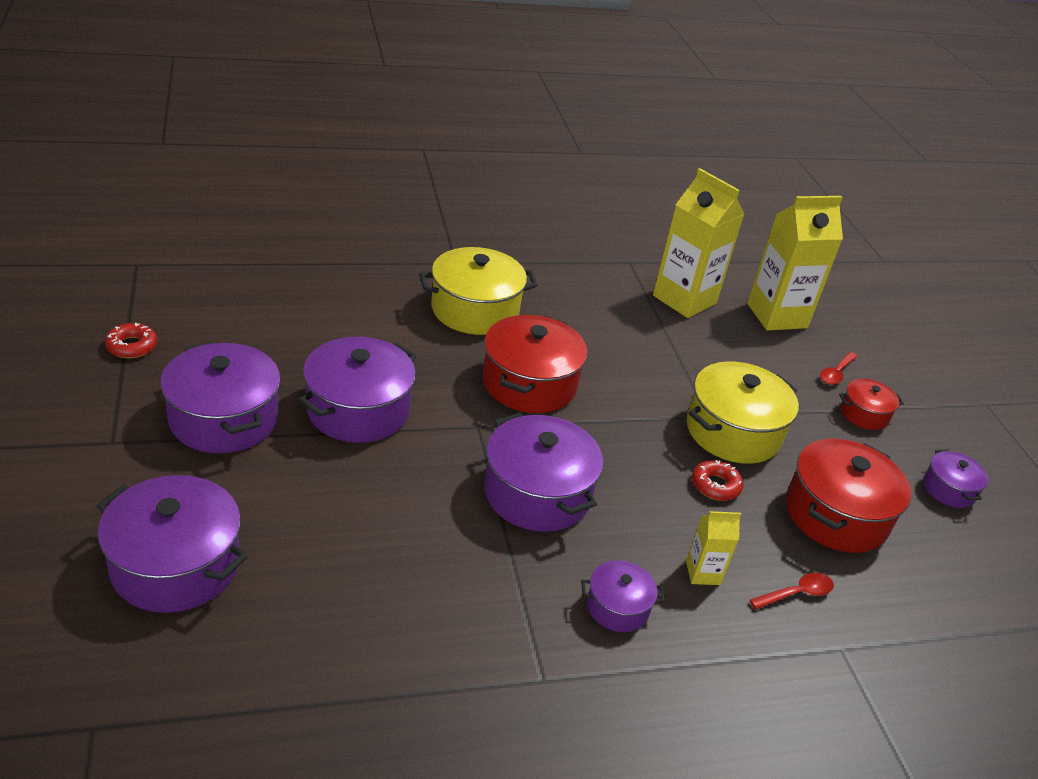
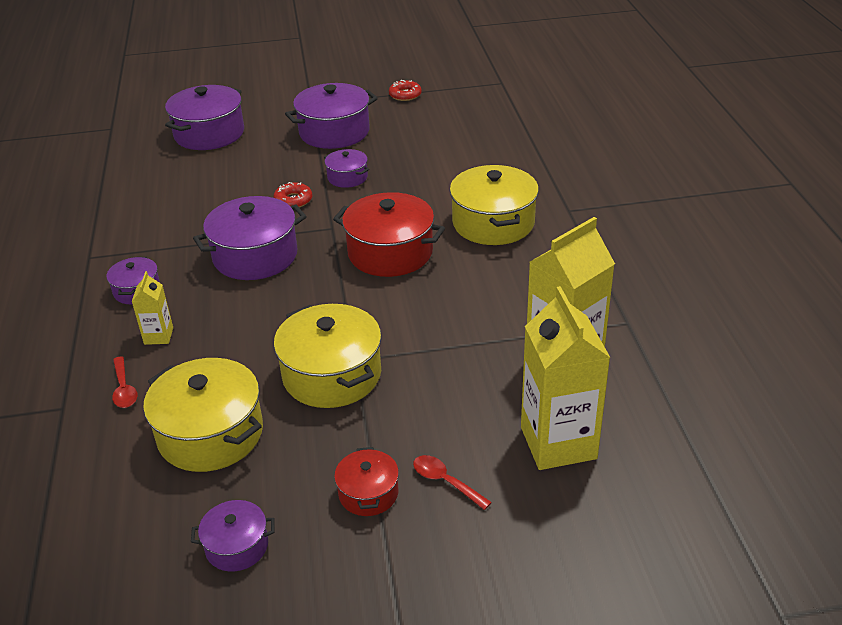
camera: 100 degrees right, 0 degrees up
purple pot [298,337,416,443] -> purple pot [324,149,369,188], size x0.53
red donut [692,460,743,501] -> red donut moved to [273,182,312,208]
red pot [786,438,911,553] -> yellow pot [143,358,263,472]

